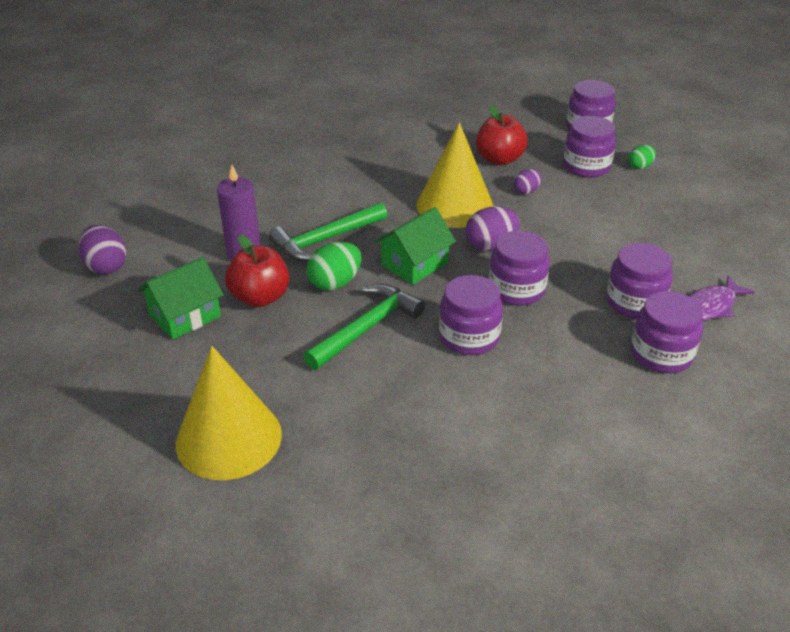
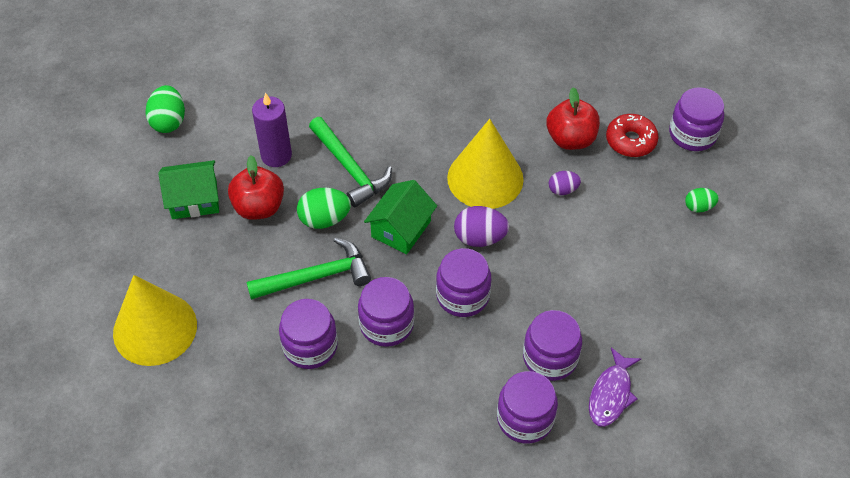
camera: 30 degrees right, 15 degrees up
purple egg [78,225,127,275] -> green egg [145,85,185,133]
green hammer [269,202,387,262] -> green hammer turned 120 degrees counterclockwise [309,117,392,207]
green house [375,207,456,285] -> green house turned 45 degrees counterclockwise [364,180,437,254]
purple jar [563,116,616,178] -> purple jar moved to [279,299,338,369]
purple fish [688,275,755,321] -> purple fish turned 60 degrees counterclockwise [589,347,641,427]
none -> red donut [606,114,658,157]

